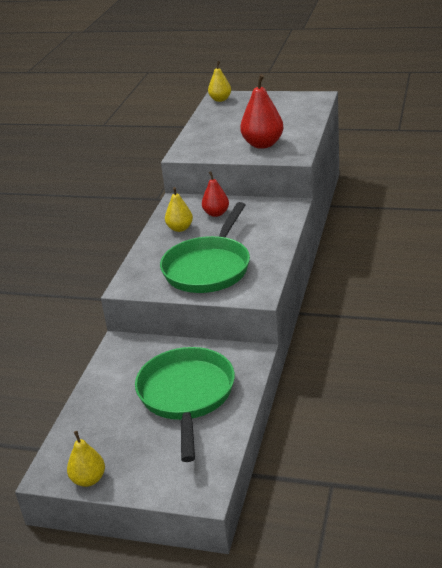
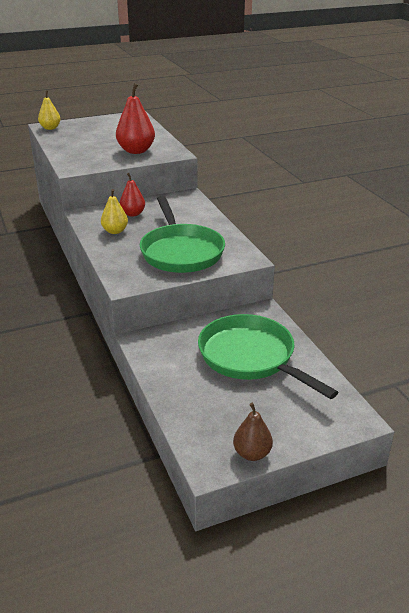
camera: 40 degrees left, 0 degrees up
yellow pear [67,431,105,487] -> brown pear [233,403,273,461]

